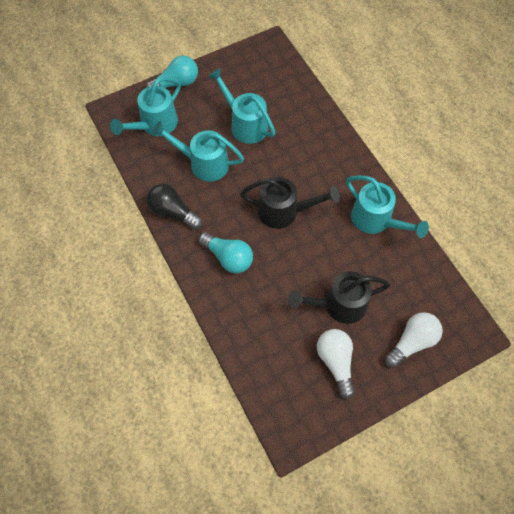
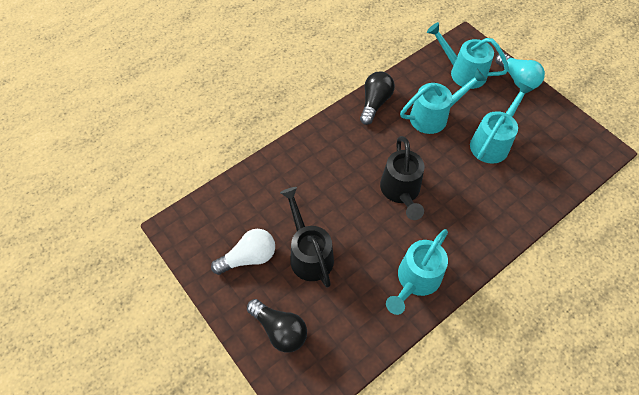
camera: 80 degrees right, 5 degrees down
turquoise watering can [151,121,244,182] -> turquoise watering can turned 60 degrees clockwise [400,69,487,134]
turquoise light bulb [198,232,253,273] -> none
white light bulb [385,312,443,368] -> black light bulb [247,299,307,353]

